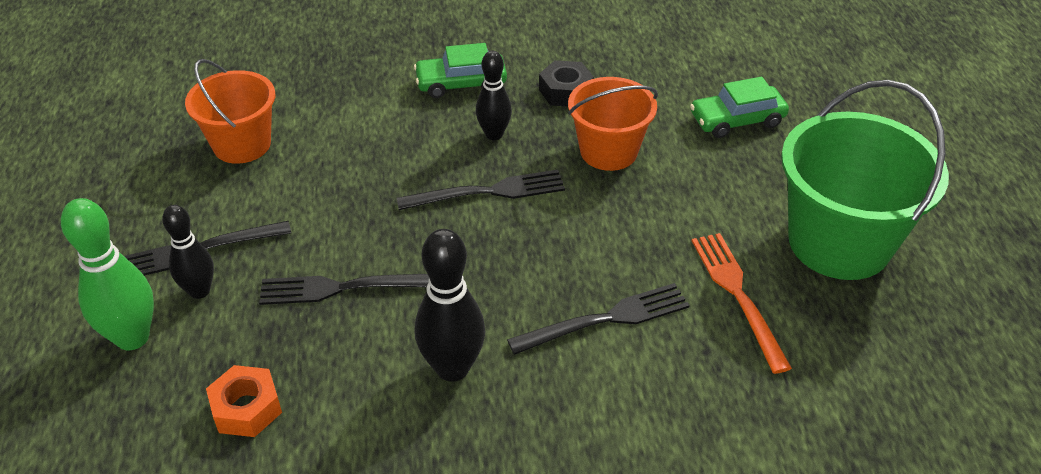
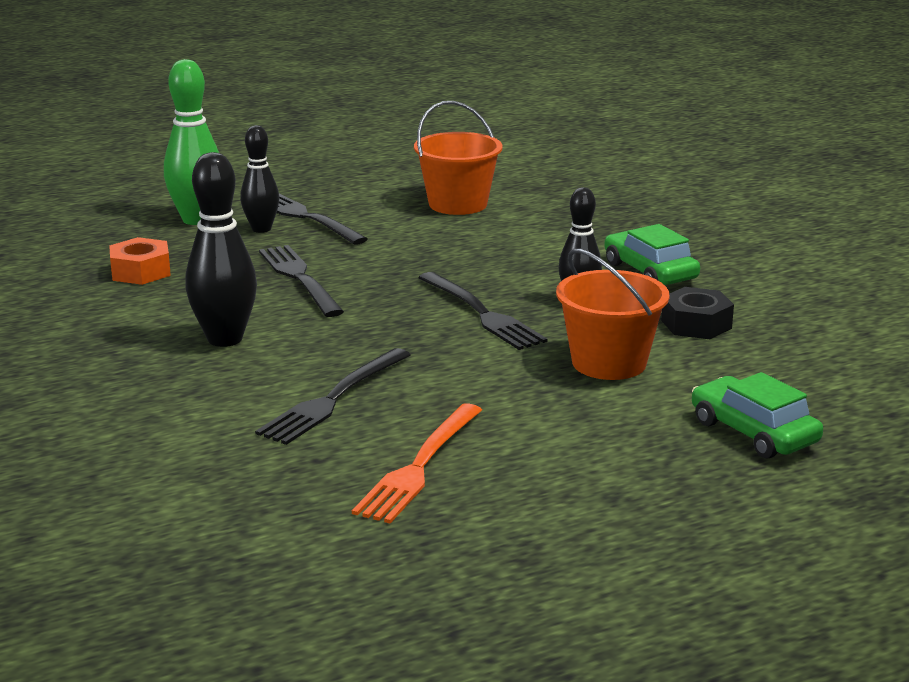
camera: 70 degrees right, 20 degrees down
black fork [507,283,690,355] -> black fork turned 75 degrees clockwise [255,348,410,445]
orange fork [692,233,792,374] -> orange fork turned 150 degrees clockwise [352,403,482,523]
green bucket [781,80,949,280] -> none

